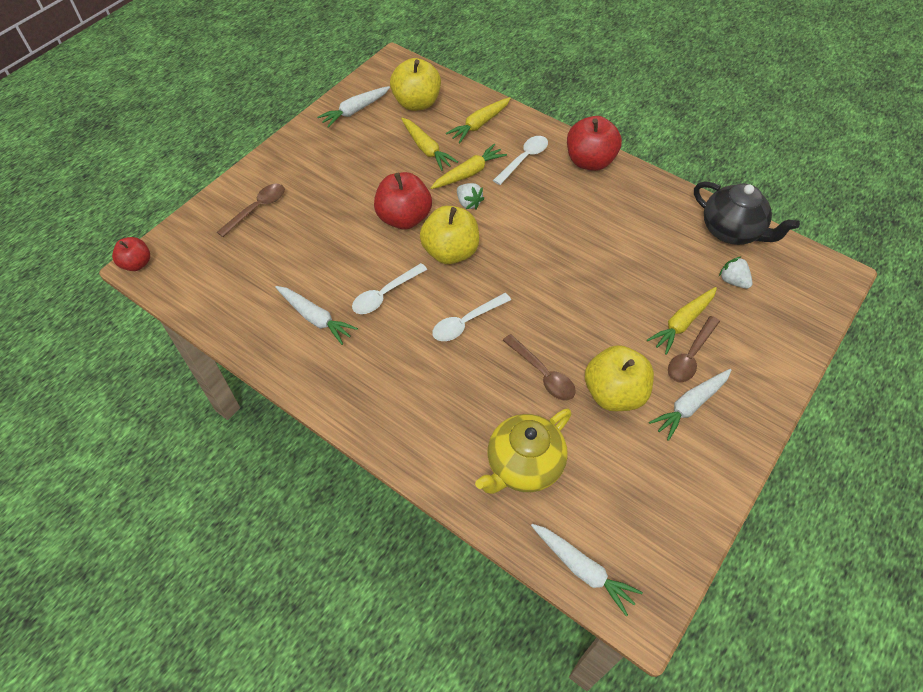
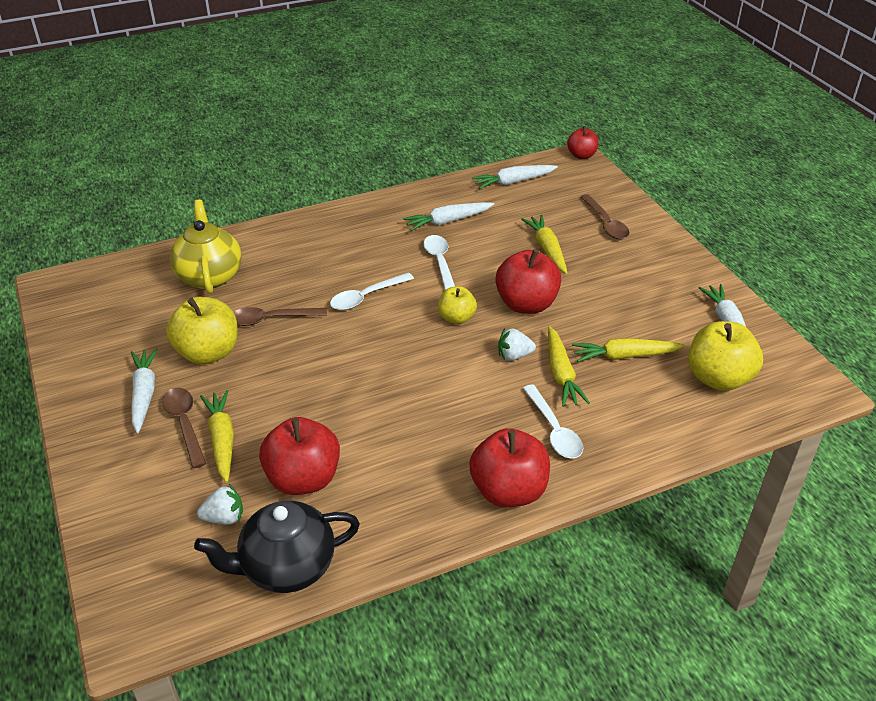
camera: 120 degrees right, 15 degrees down
yellow apple [420,206,479,264] -> yellow apple [438,286,477,324], size x0.59
white spoon [433,293,511,341] -> white spoon turned 120 degrees counterclockwise [330,273,414,310]
yellow carrot [446,97,511,143] -> yellow carrot moved to [521,215,568,274]
white carrot [531,524,643,617] -> white carrot moved to [472,165,558,189]
none -> red apple [259,417,340,495]

